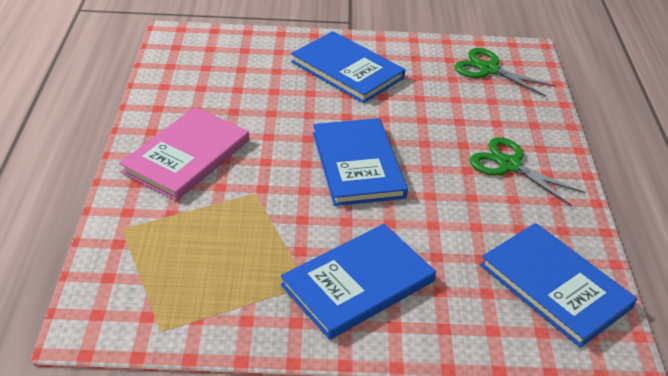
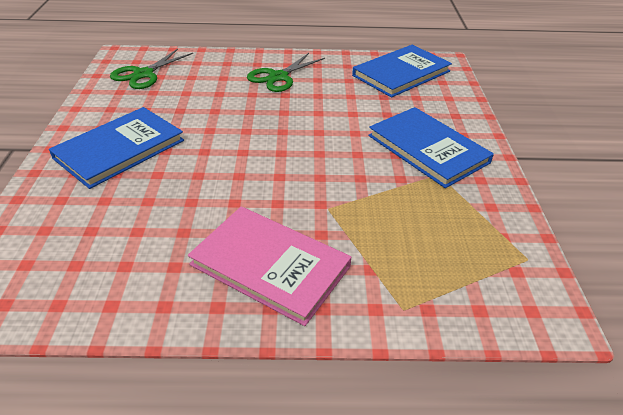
camera: 90 degrees left, 0 degrees up
blue book [313,118,408,206] -> none

